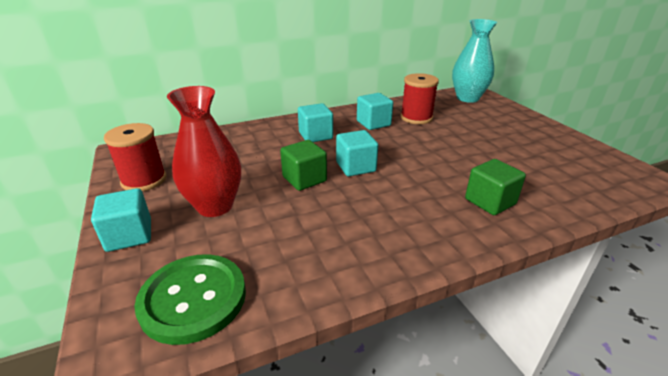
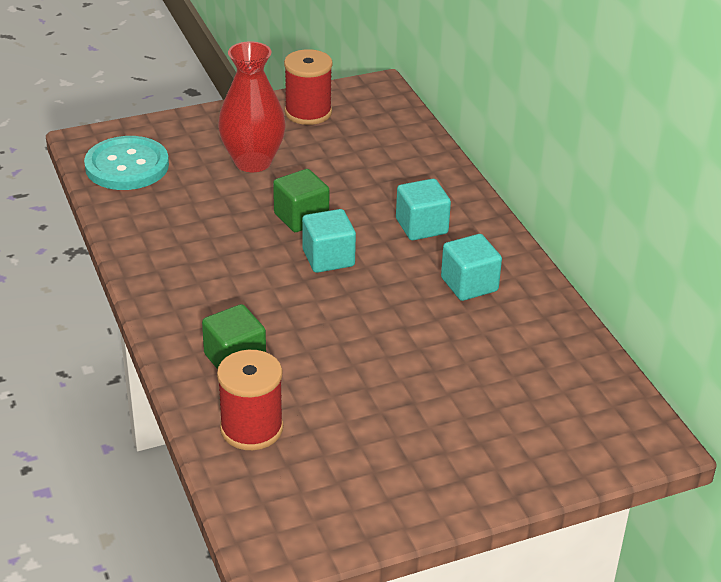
camera: 90 degrees right, 5 degrees up
turquoise cube [91,188,151,252] -> none
green button [134,254,246,345] -> turquoise button [84,136,169,190]
red spool [400,73,439,124] -> red spool moved to [217,350,283,450]
turquoise vase [452,19,497,103] -> none

